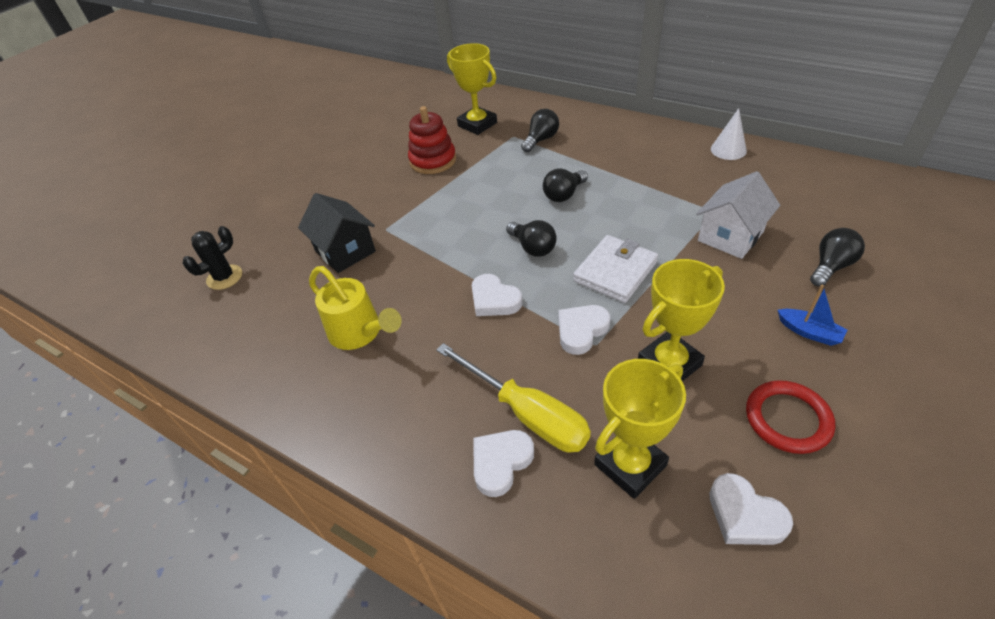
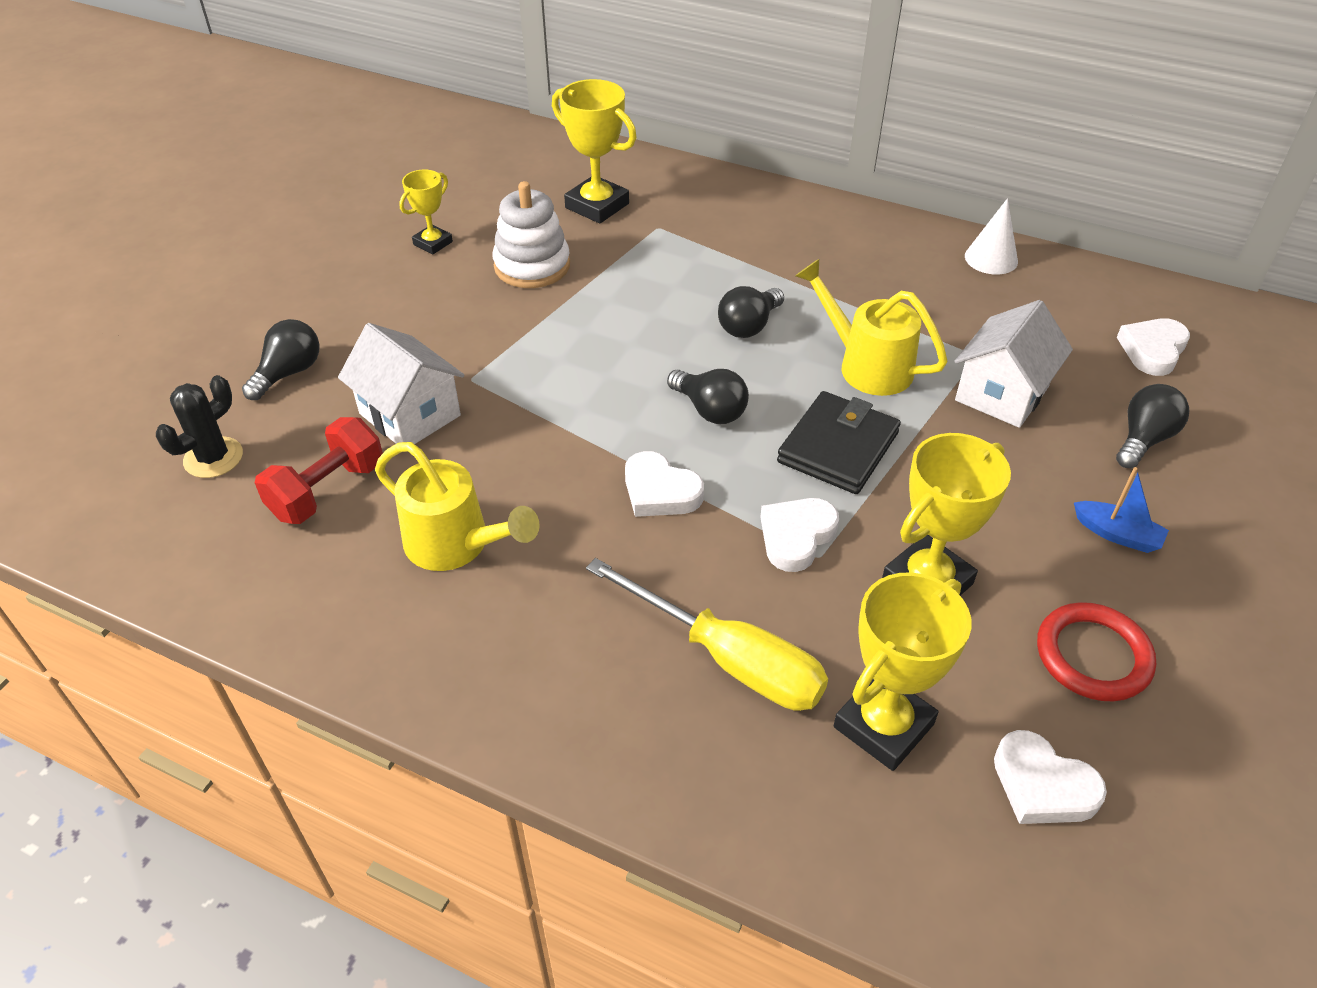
camera: 10 degrees left, 0 degrees up
black house [298,193,376,273] -> white house [338,323,465,444]
red stacking toy [408,106,456,174] -> white stacking toy [493,181,570,288]
white heart [474,430,534,497] -> white heart moved to [1116,318,1190,376]
black light bulb [521,109,559,152] -> black light bulb moved to [242,319,320,400]
white wallet [573,235,658,303] -> black wallet [777,391,901,494]
none -> red dumbbell [255,417,383,524]
none -> yellow trophy [399,169,453,254]
none -> yellow watering can [795,259,948,396]

